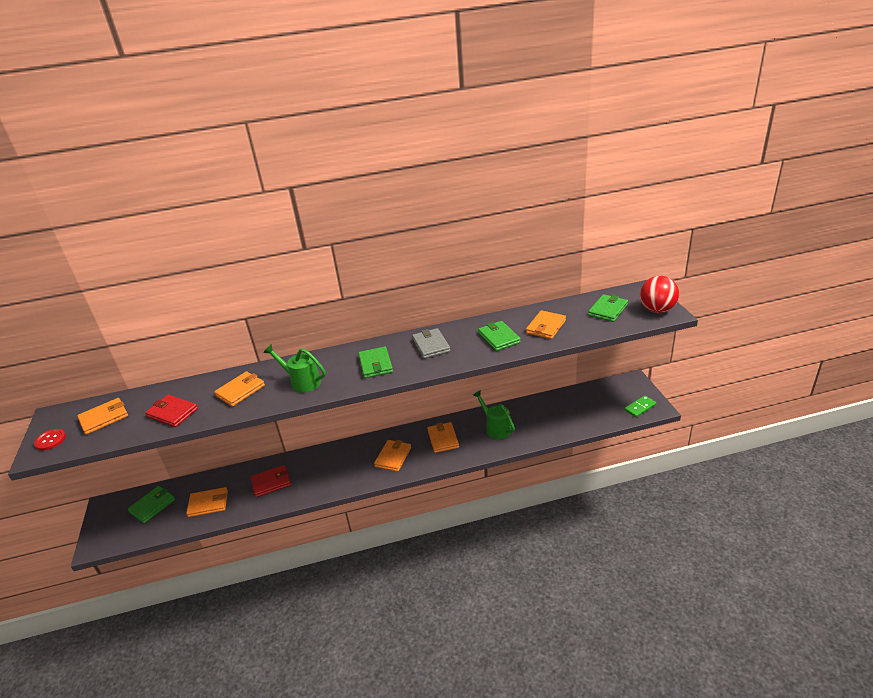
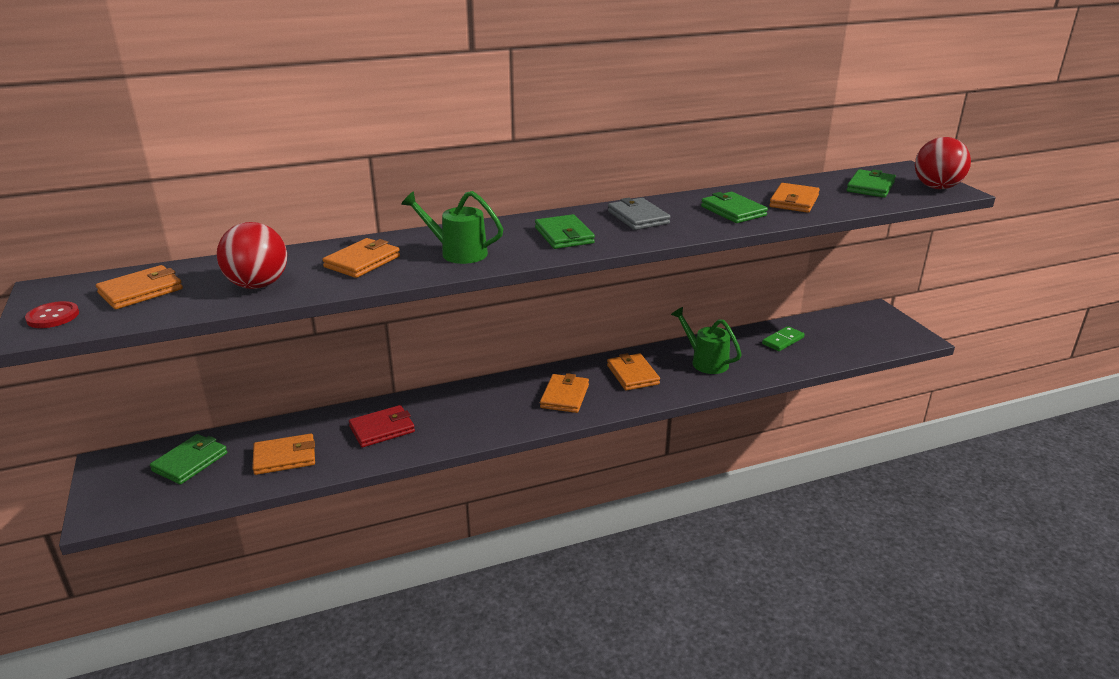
camera: 10 degrees left, 5 degrees down
red wallet [145,395,198,427] -> red ball [217,222,287,289]
green domino [624,396,657,418] -> green domino moved to [762,326,805,351]

